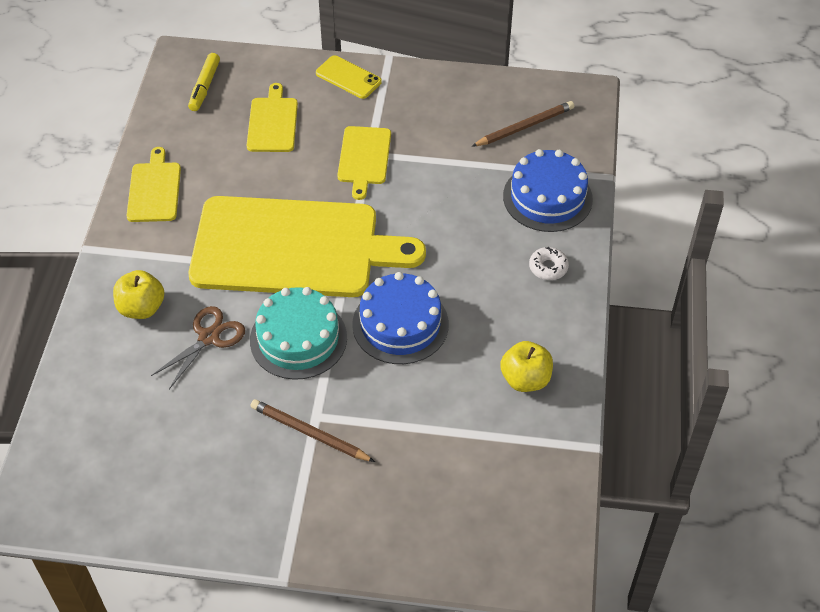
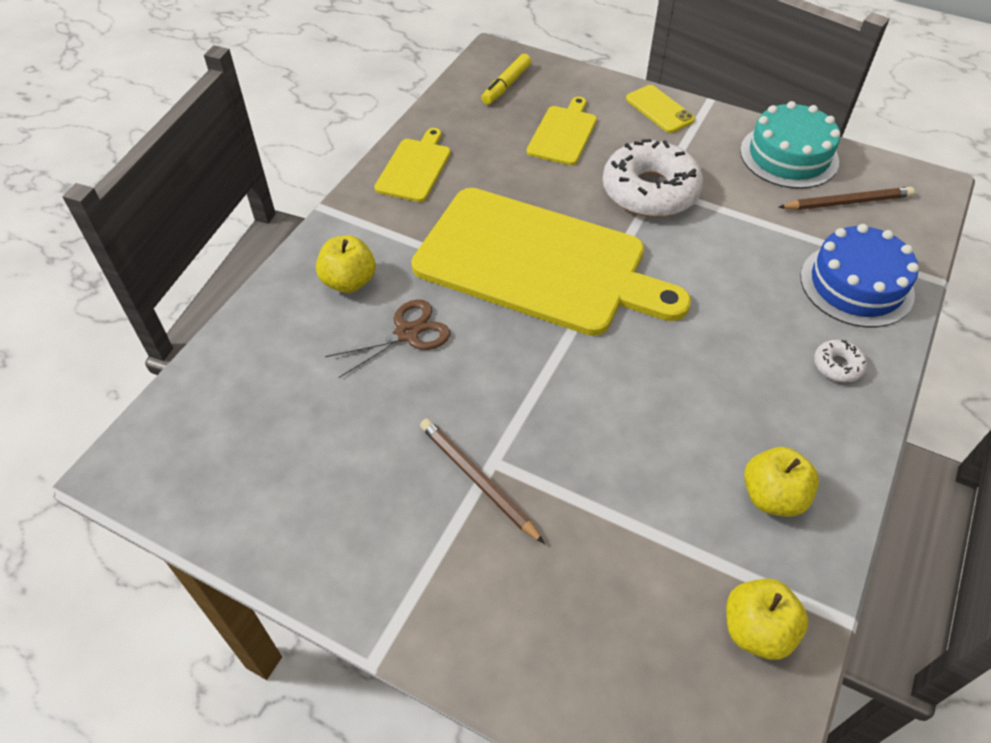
camera: 20 degrees right, 0 degrees up
turquoise cake [250,287,347,380] -> turquoise cake moved to [740,101,840,189]
yellow cutting board [337,126,391,200] -> white donut [603,139,703,217]
blue cake [352,272,449,364] -> none
none -> yellow apple [726,579,808,660]

